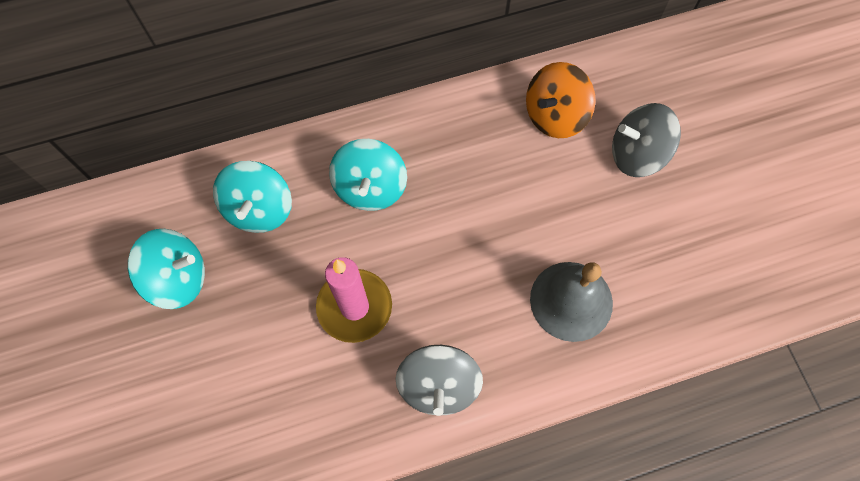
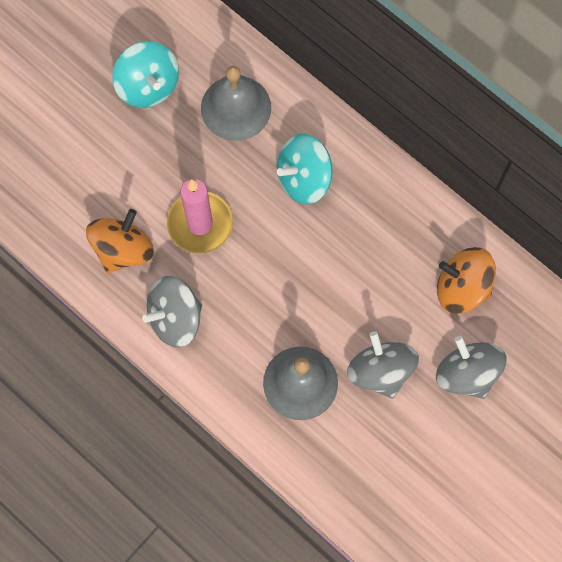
camera: 60 degrees right, 5 degrees up
turquoise spinning top [213,161,292,233] -> grey bell [201,66,271,141]
none -> orange spinning top [86,209,154,273]
none -> grey spinning top [347,331,419,399]

